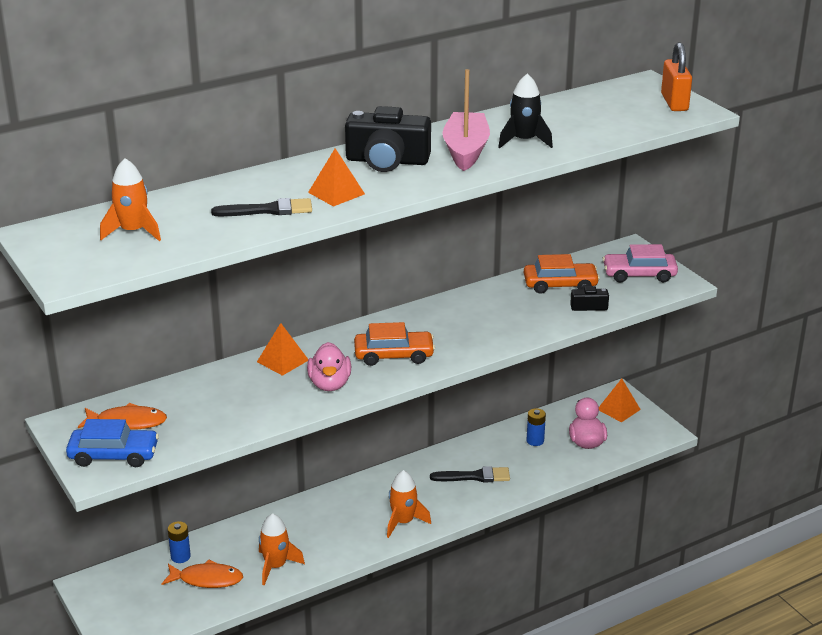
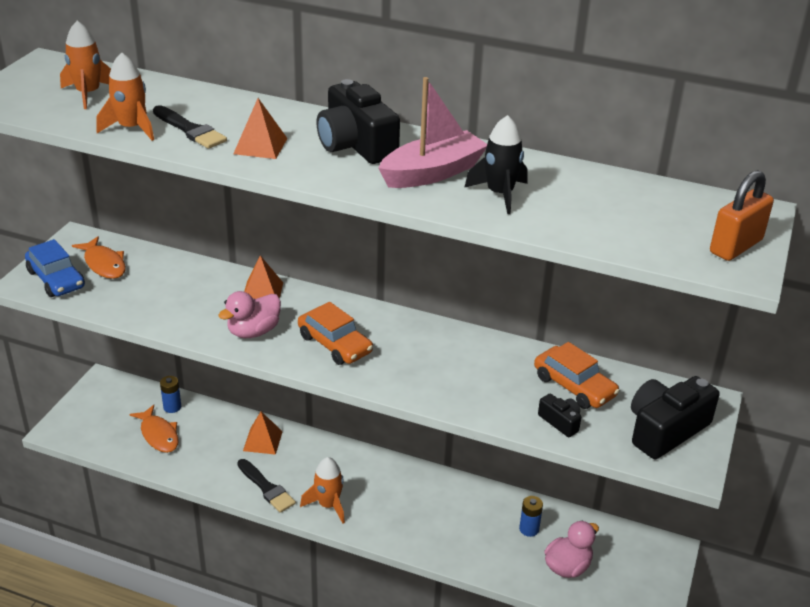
camera: 50 degrees right, 5 degrees up
orange rocket [259,513,305,585] -> orange rocket moved to [97,52,154,141]
black brush [430,466,510,482] -> black brush moved to [237,459,296,513]
orange pyramid [599,378,641,422] -> orange pyramid moved to [243,412,283,455]
pink car [603,244,678,283] -> black camera [631,376,719,459]

